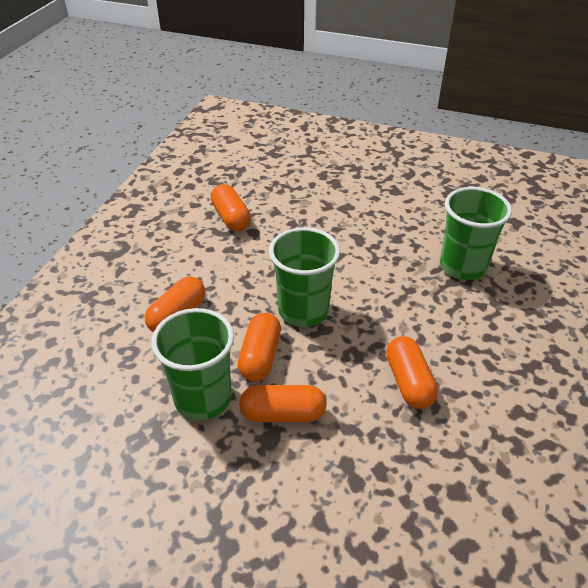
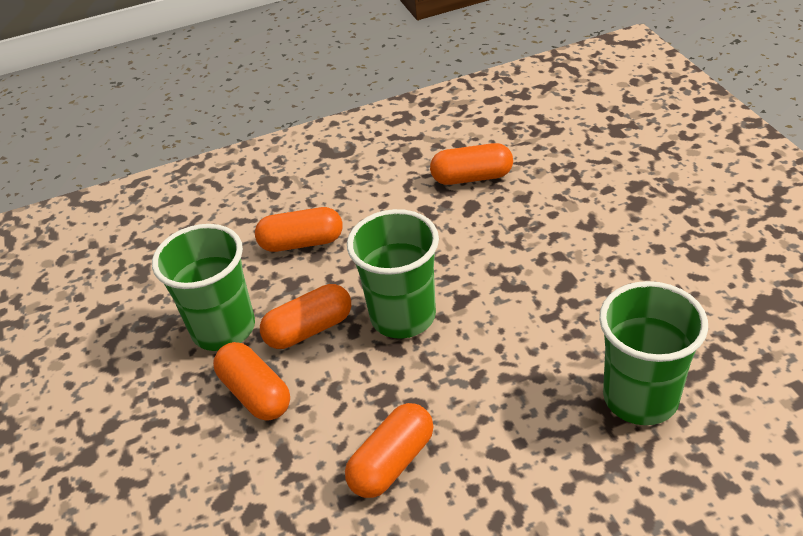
camera: 55 degrees right, 0 degrees up
orange capsule [211,184,251,231] -> orange capsule turned 60 degrees clockwise [430,143,513,185]

